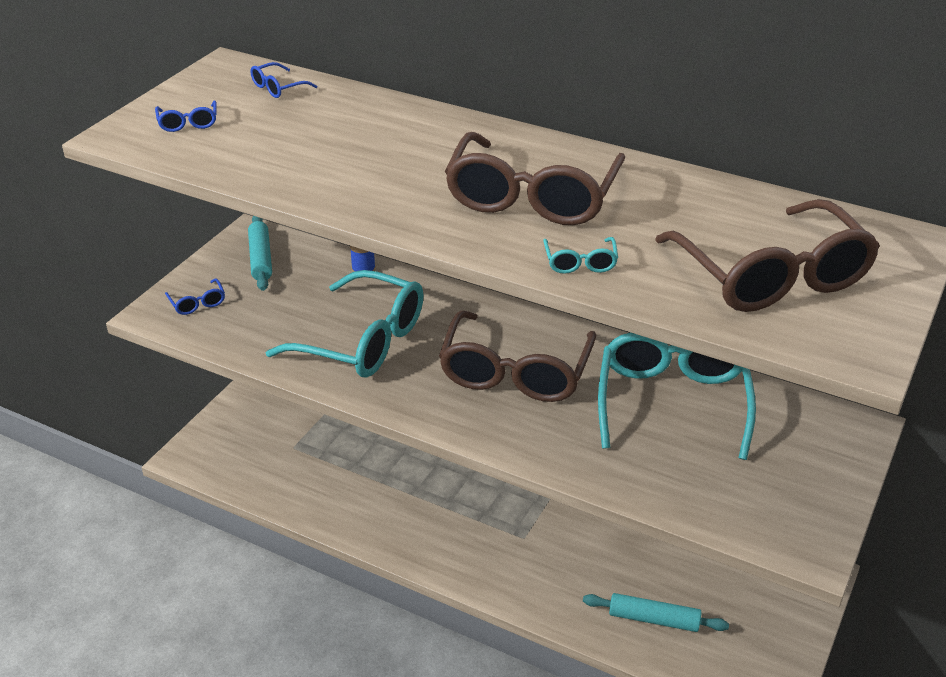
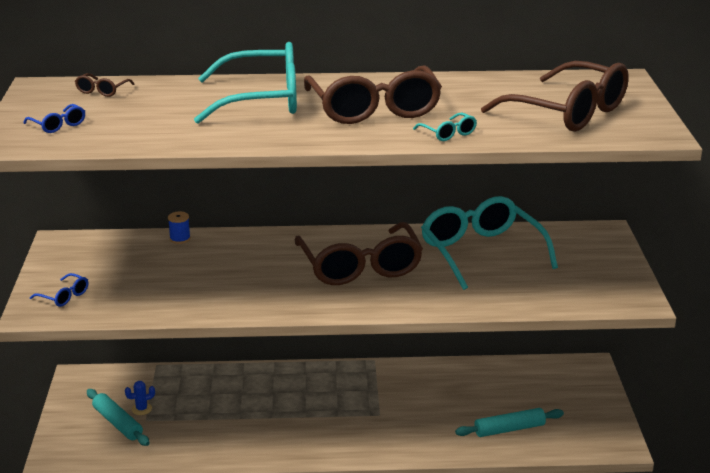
camera: 30 degrees left, 10 degrees down
turquoise rolling pin [248,216,272,291] -> turquoise rolling pin moved to [87,389,150,446]
blue glasses [250,62,317,98] -> brown glasses [75,73,134,97]
turquoise glasses [266,270,424,378] -> turquoise glasses moved to [194,42,297,124]
none -> blue cactus [125,381,155,415]

